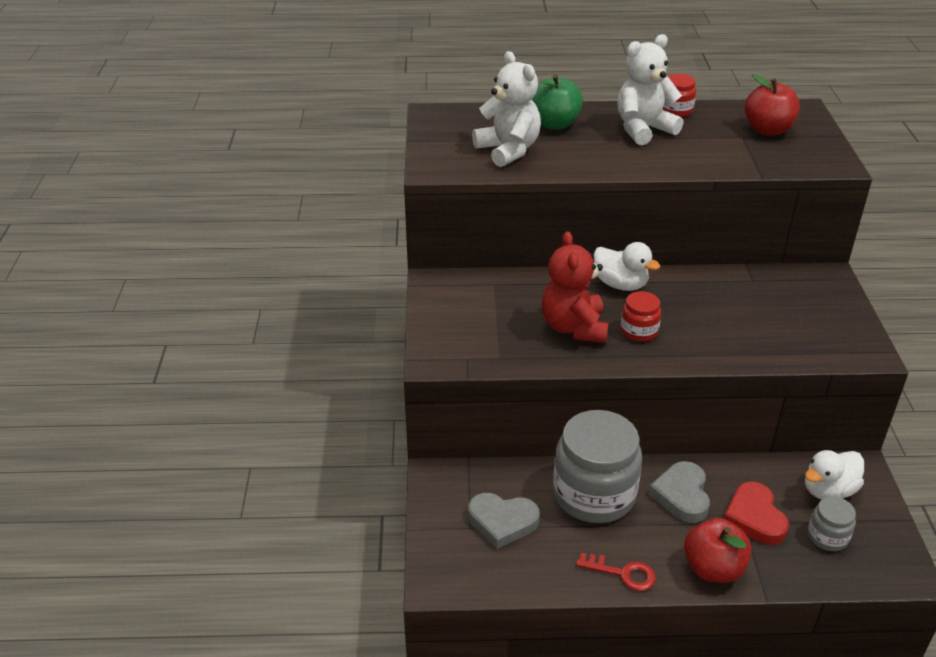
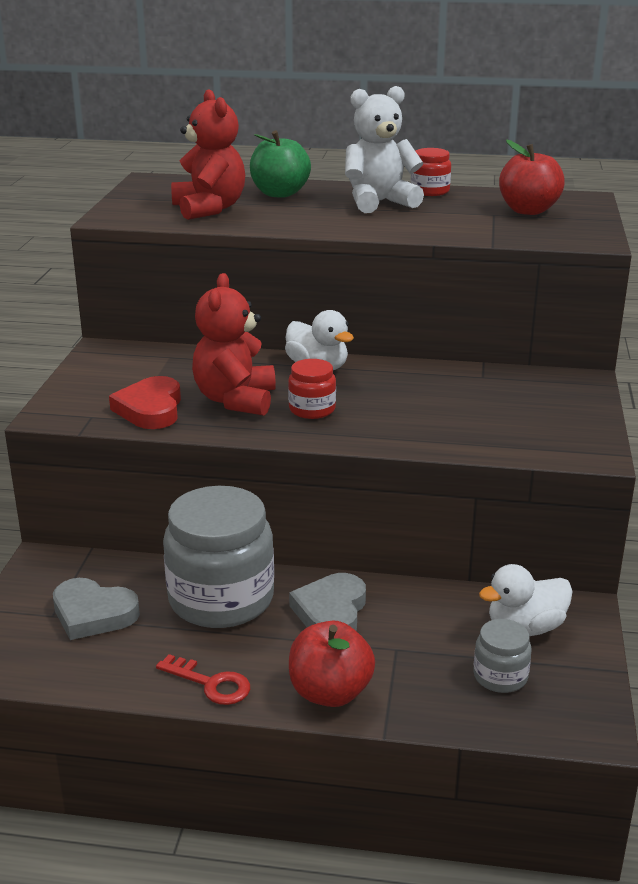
camera: 10 degrees right, 10 degrees down
white teddy bear [472,51,541,167] -> red teddy bear [171,89,245,220]
red heart [724,482,789,545] -> red heart moved to [109,376,181,429]

